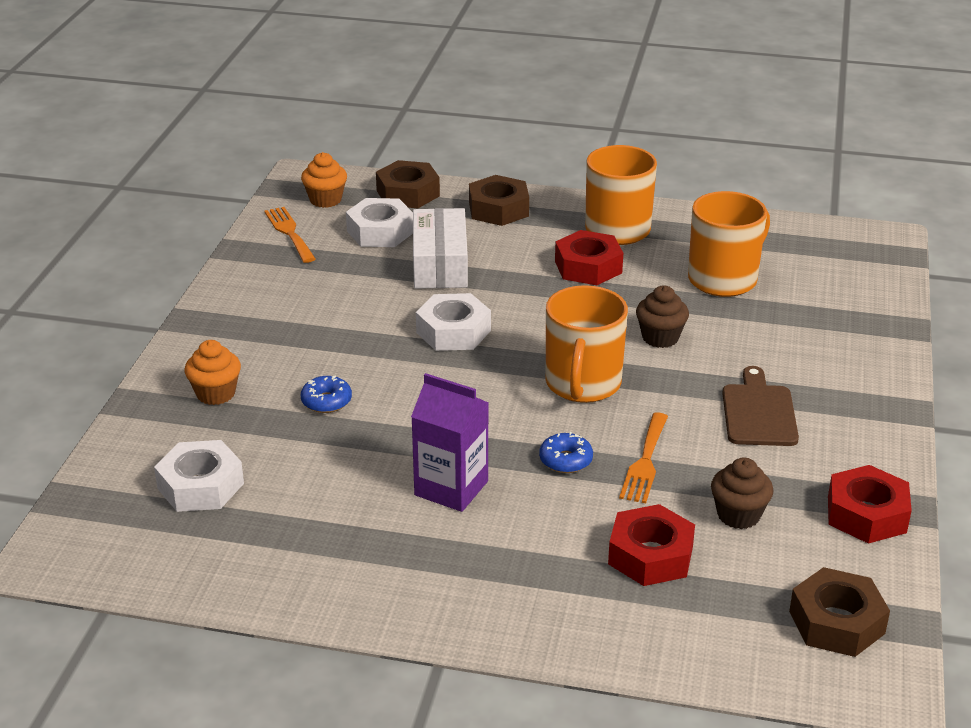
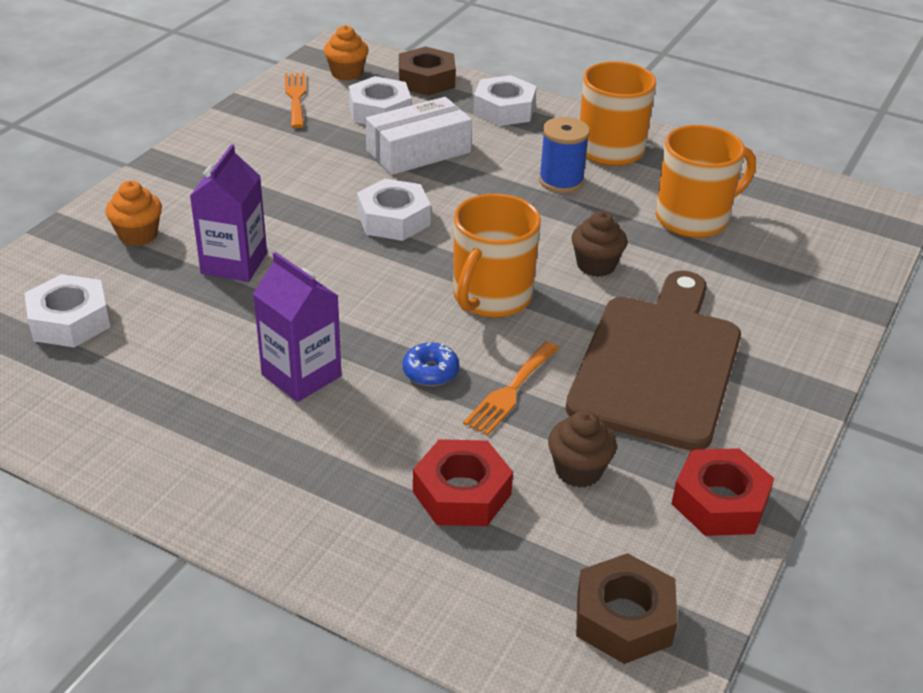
camera: 15 degrees right, 5 degrees up
blue donut [301,375,352,413] -> purple carton [190,144,267,282]
white box [413,208,468,289] -> white box turned 45 degrees clockwise [366,97,472,175]
brown nut [469,175,529,226] -> white nut [473,75,537,126]
red nut [555,230,623,285] -> blue spool [539,117,590,193]
brown cutting board [722,366,799,446] -> brown cutting board [565,271,741,450], size x1.91

